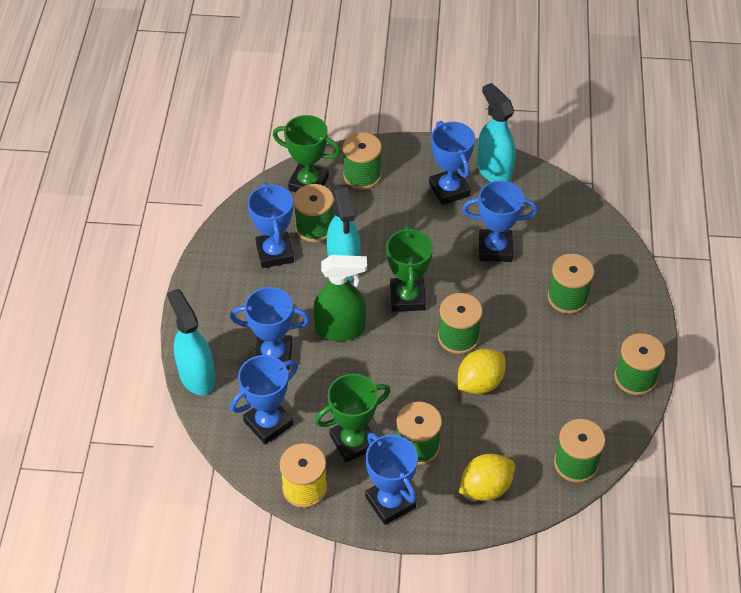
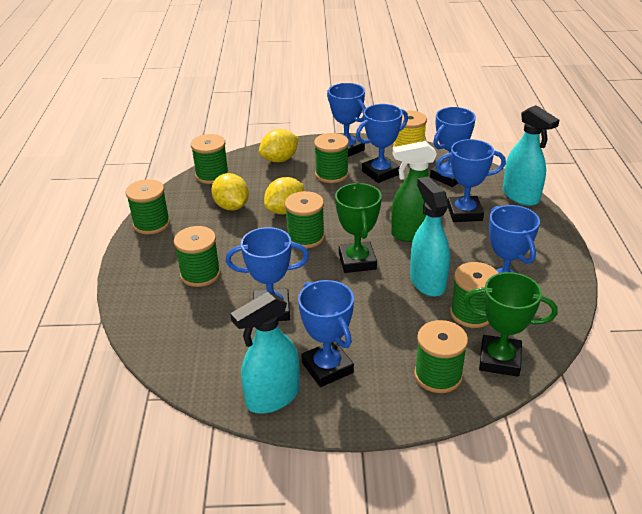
camera: 175 degrees right, 15 degrees down
green trophy [315,374,391,463] -> blue trophy [356,104,408,183]
turquoise spray bottle [477,83,516,182] -> turquoise spray bottle turned 90 degrees clockwise [230,292,300,414]
none -> yellow lemon [211,173,249,211]

